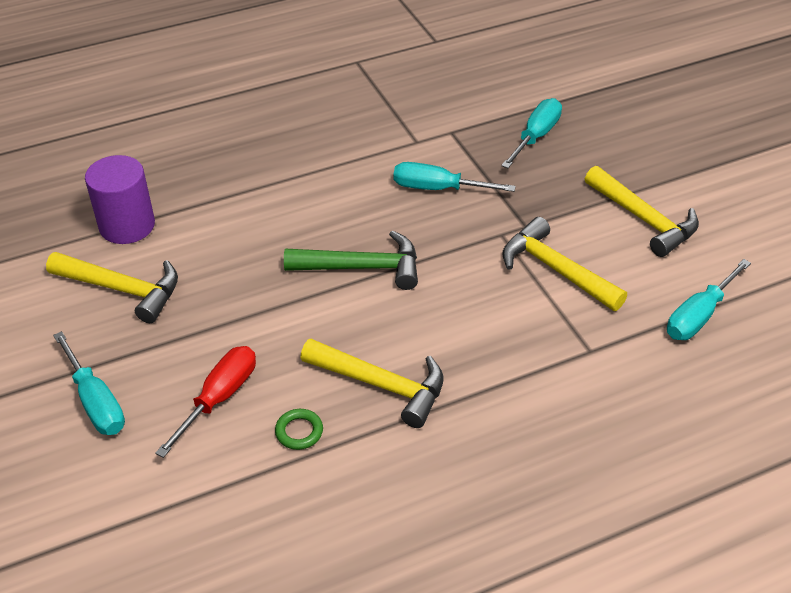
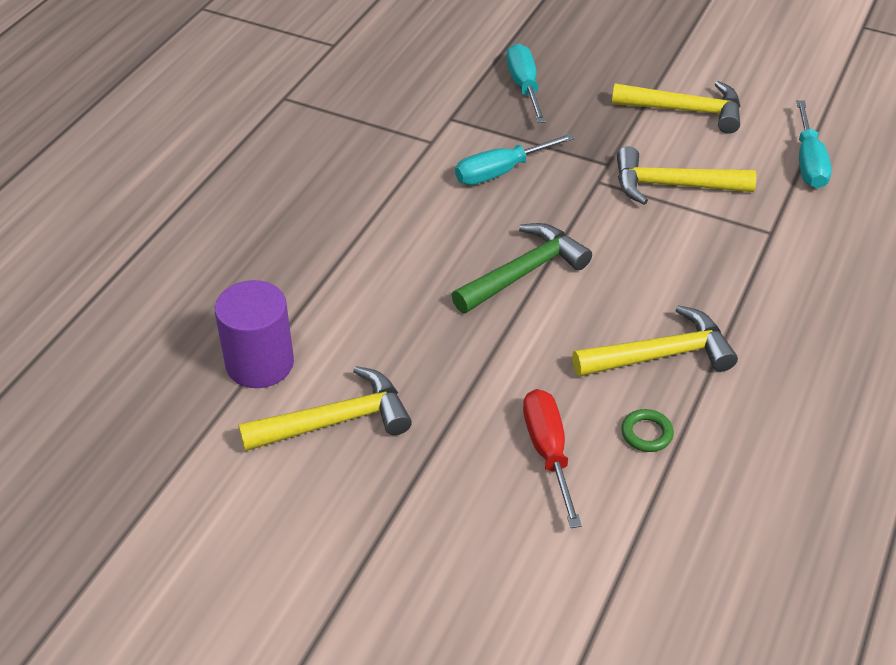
camera: 40 degrees left, 0 degrees up
turquoise screwdriver [53,331,125,435] -> none

